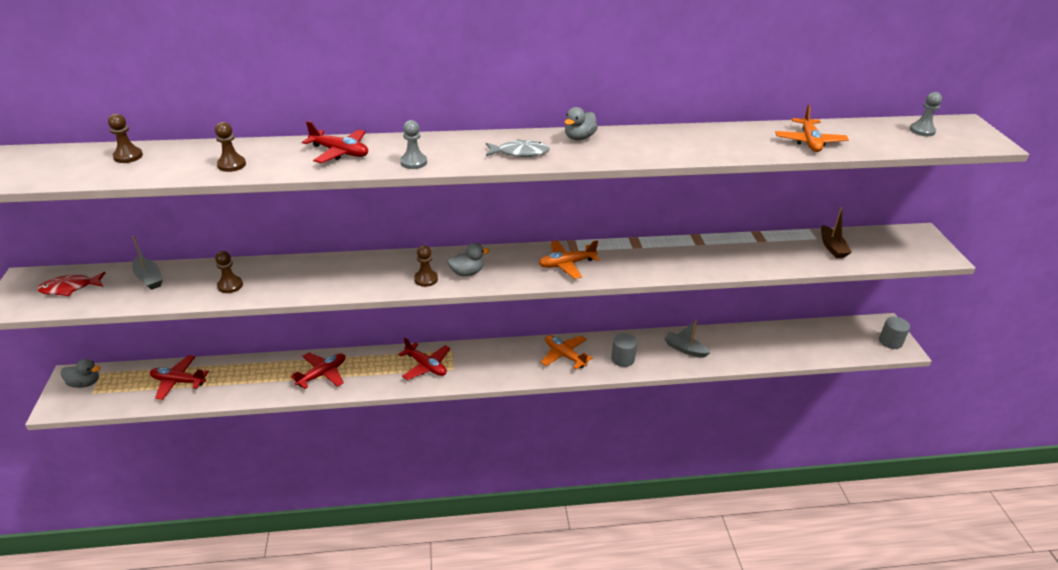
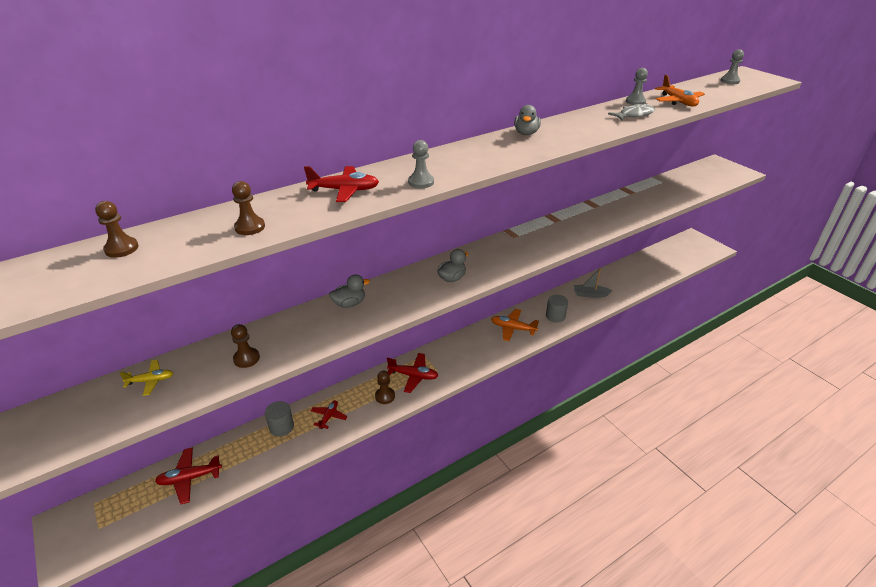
camera: 25 degrees left, 0 degrees up
red fish [37,272,105,296] -> none
grey duck [60,359,101,388] -> grey duck moved to [329,274,370,308]
grey boat [132,236,163,290] -> yellow plane [120,360,173,396]
red plane [291,352,345,389] -> red plane [311,400,347,429], size x0.65
brown pawn [414,245,438,287] -> brown pawn moved to [375,371,395,404]
grey fish [486,139,550,157] -> grey fish moved to [608,103,655,120]
orange plane [539,240,600,279] -> none
brown boat [821,207,852,258] -> none
grey cylinder [879,317,910,349] -> grey cylinder moved to [265,401,294,437]
none -> grey pawn [626,68,648,105]

